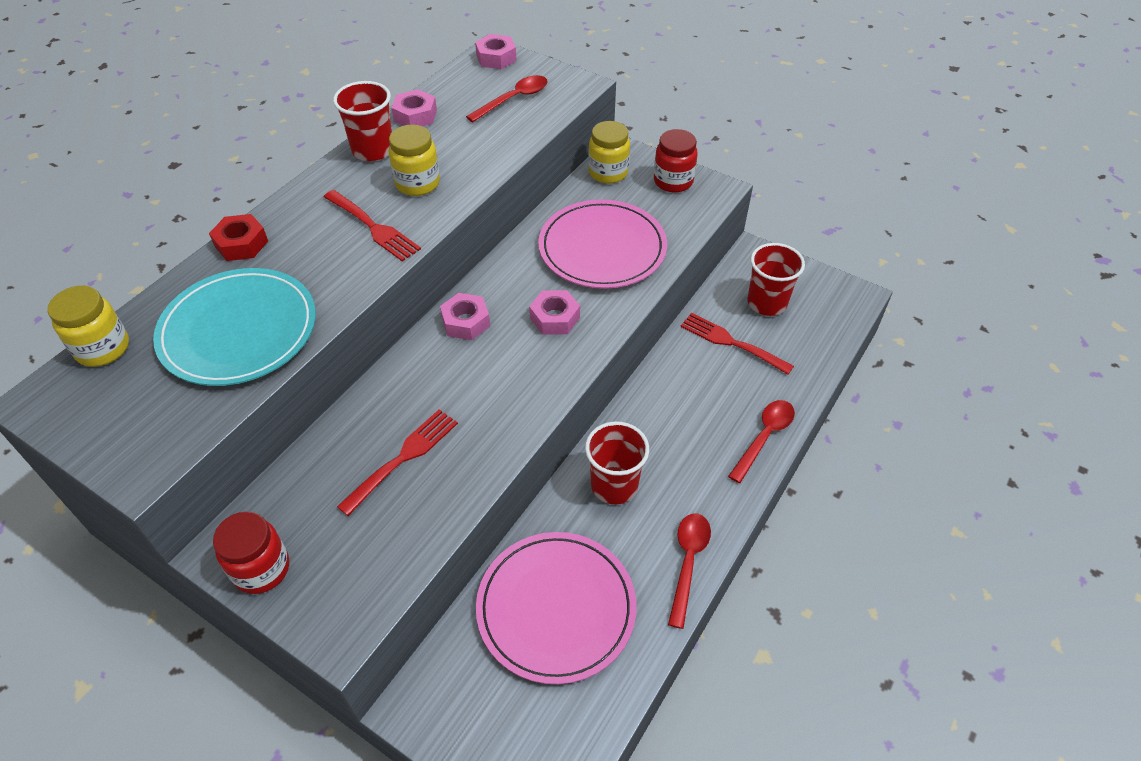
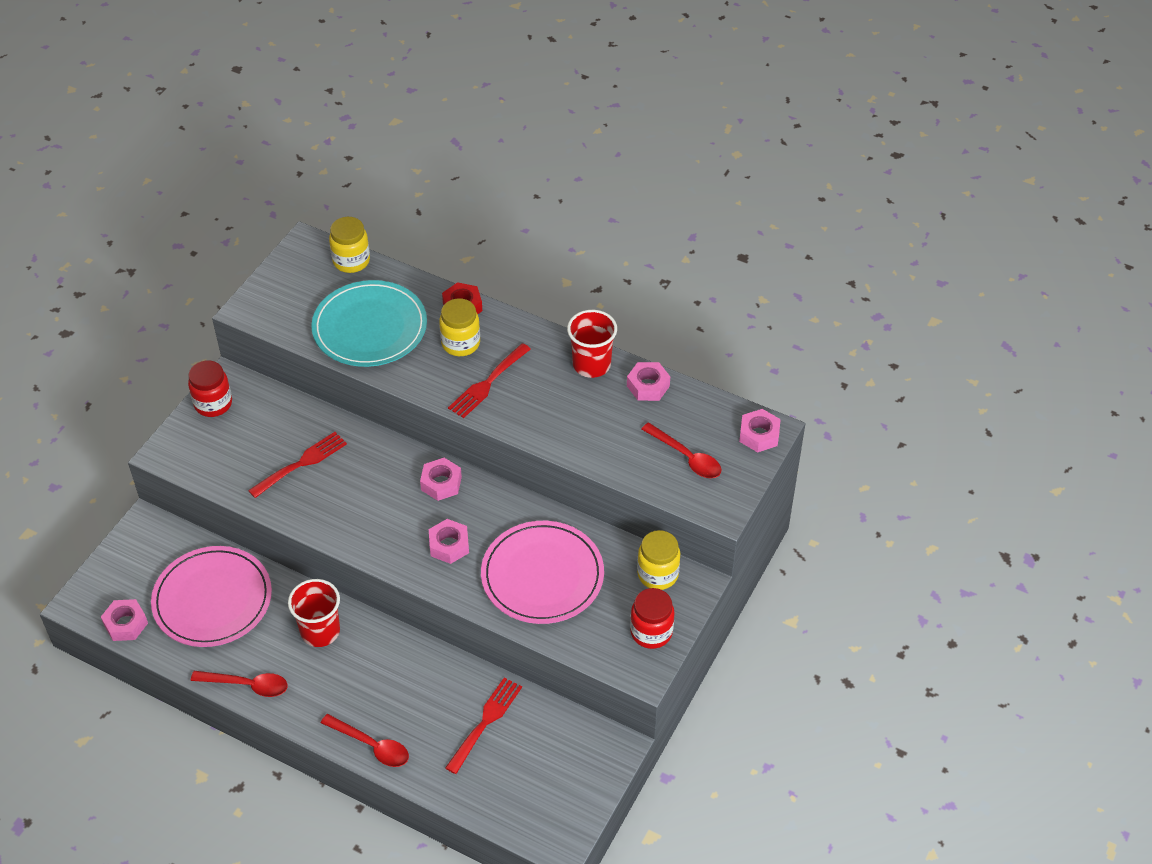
camera: 85 degrees right, 0 degrees up
red fork [337,409,458,516] -> red fork turned 75 degrees counterclockwise [248,432,347,498]
yellow jar [389,125,440,196] -> yellow jar moved to [439,298,480,356]
red cup [747,243,805,316] -> none
none -> pink nut [101,599,148,641]

